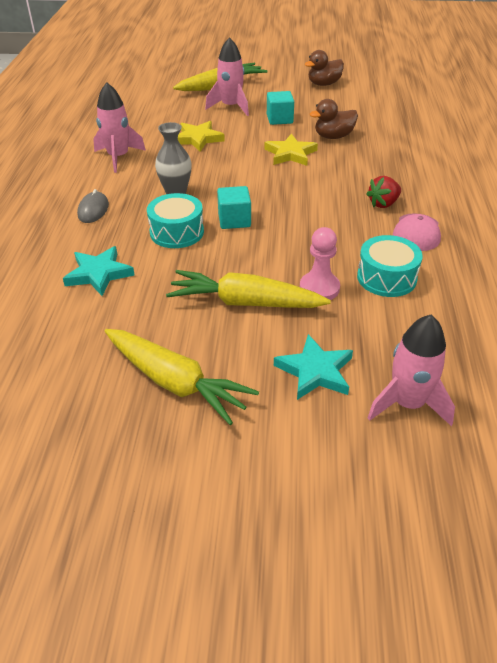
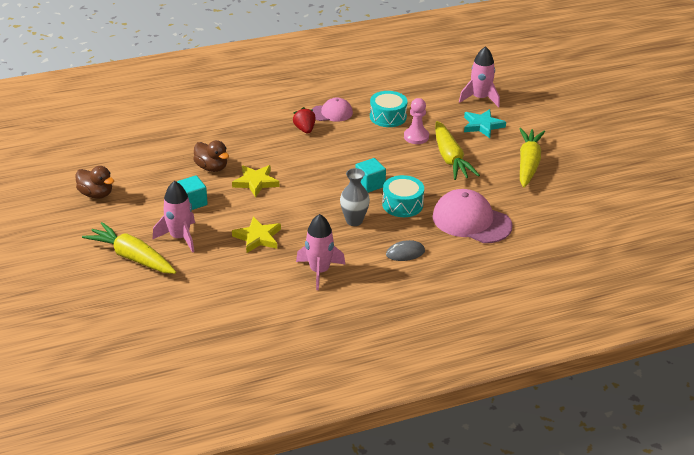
camera: 115 degrees left, 5 degrees down
turquoise star [63,246,135,296] -> pink cap [433,189,512,243]
red strawberry [366,176,401,208] -> red strawberry turned 135 degrees counterclockwise [293,107,316,133]

